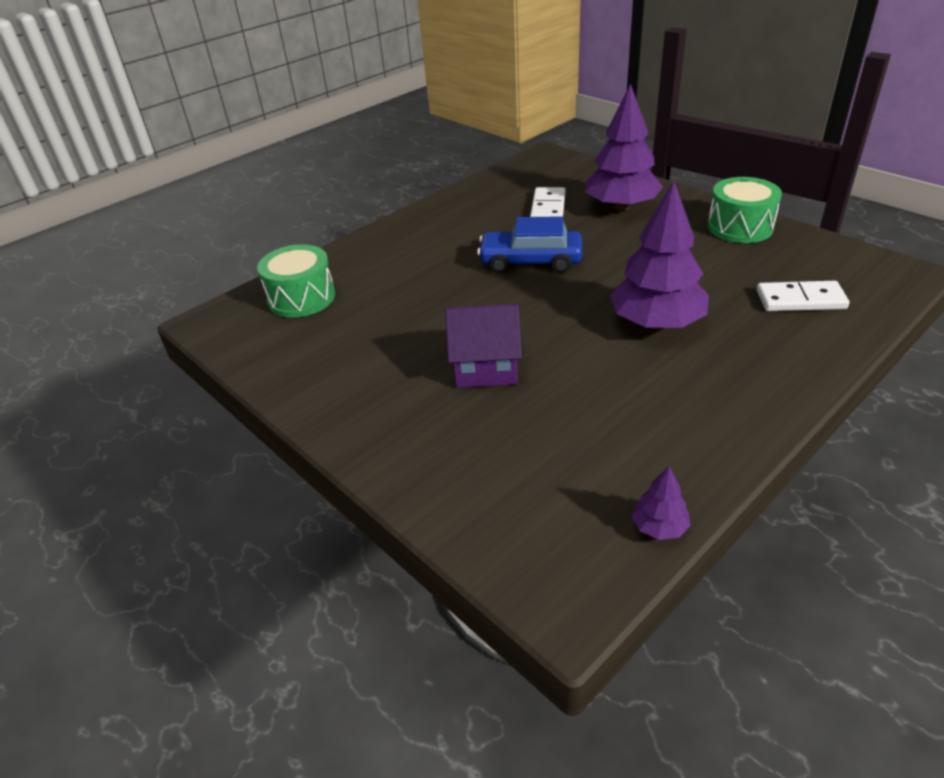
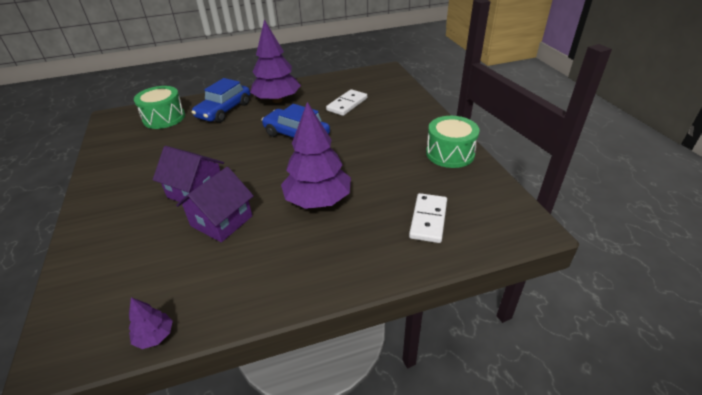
camera: 25 degrees right, 0 degrees up
purple tree [585,84,663,211] -> purple tree moved to [250,20,301,103]
white domino [757,281,849,311] -> white domino turned 75 degrees clockwise [409,193,447,243]
none -> purple house [176,167,254,242]
none -> blue car [192,78,250,123]

